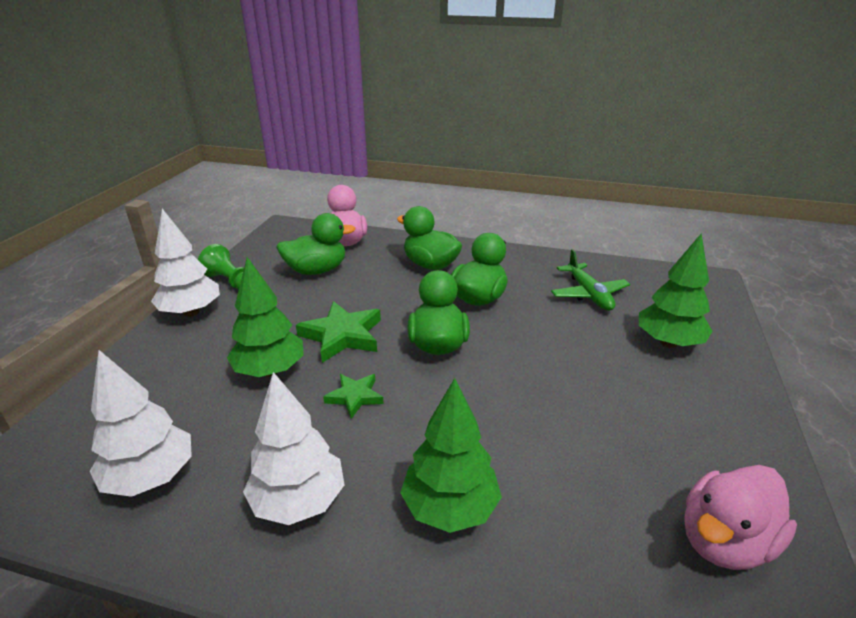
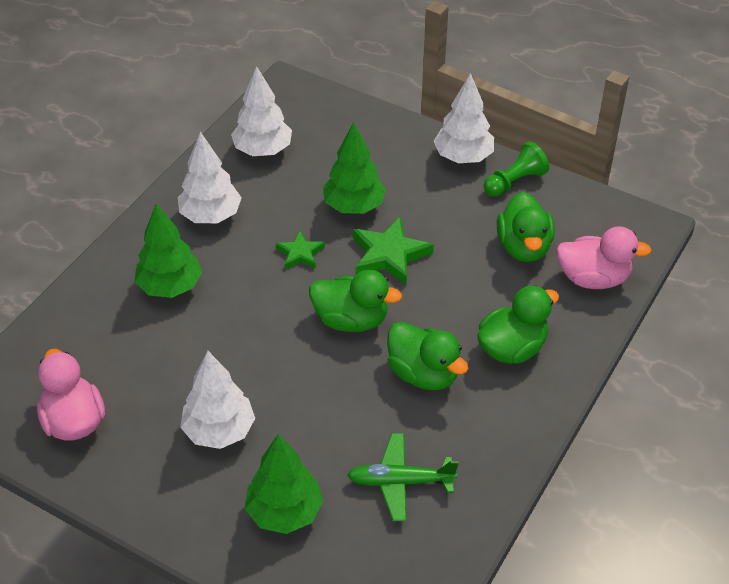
camera: 105 degrees right, 15 degrees up
none -> white tree [180,351,255,449]

